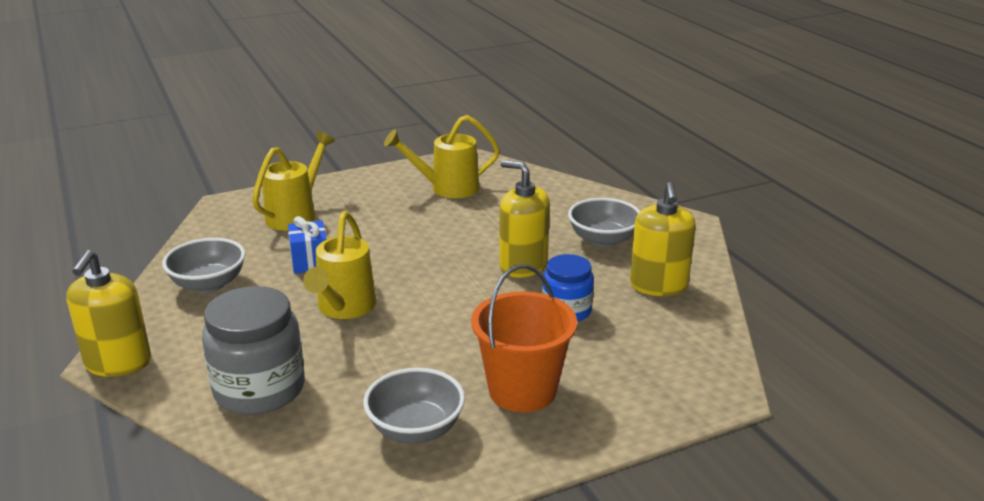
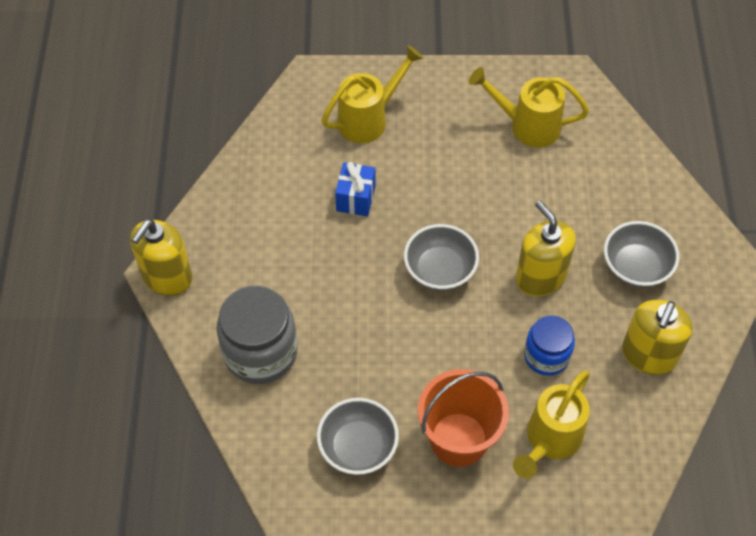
camera: 25 degrees right, 30 degrees up
grey bowl [162,238,245,293] -> grey bowl moved to [404,224,479,291]
yellow watering can [303,211,376,319] -> yellow watering can moved to [513,370,590,479]

